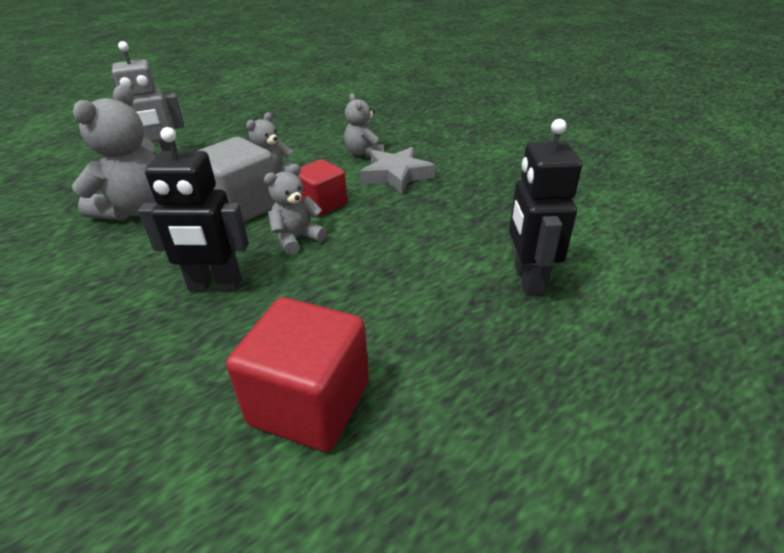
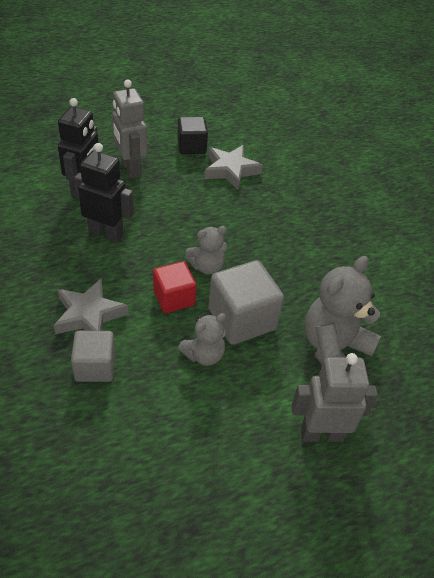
camera: 165 degrees left, 10 degrees up
black robot [138,127,249,291] -> black robot moved to [74,143,134,242]
red cube [226,297,369,452] -> grey star [204,145,263,190]
grey teddy bear [344,93,384,158] -> grey cube [71,331,115,382]
none -> grey robot [112,80,147,178]
none -> black cube [177,117,208,154]

